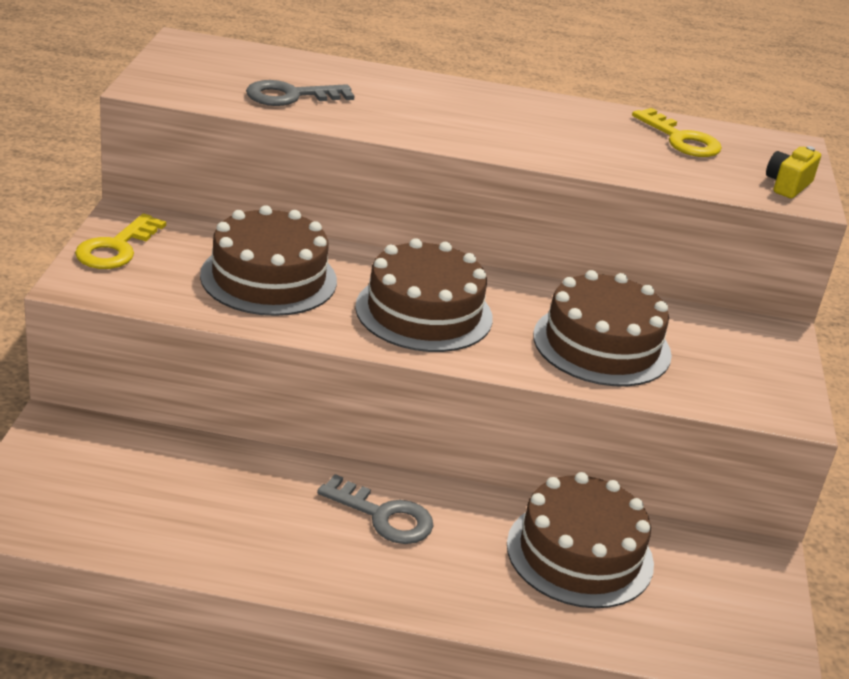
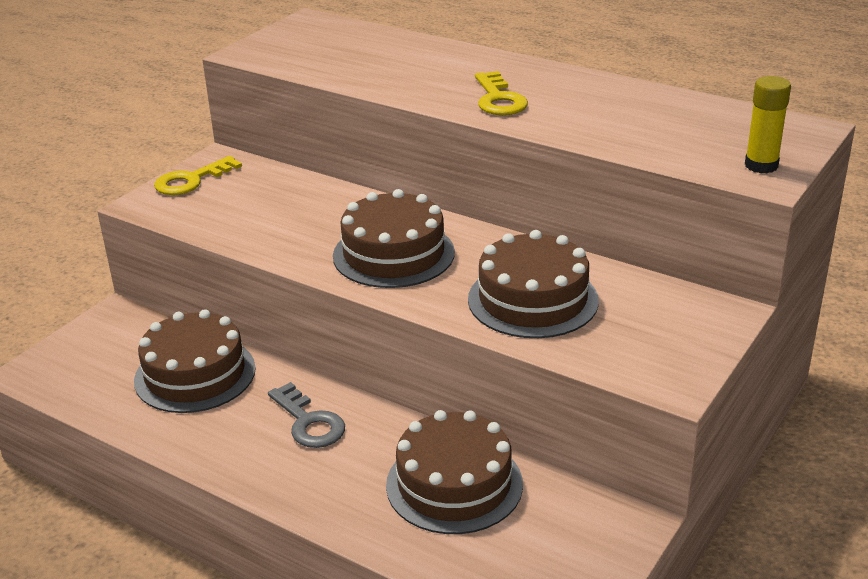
camera: 30 degrees right, 0 degrees up
brown cake [200,205,337,316] -> brown cake moved to [134,309,256,413]
grey key [246,80,355,106] -> none
yellow key [632,108,722,157] -> yellow key moved to [475,71,528,115]
yellow camera [766,146,821,198] -> yellow glue stick [745,76,791,173]

